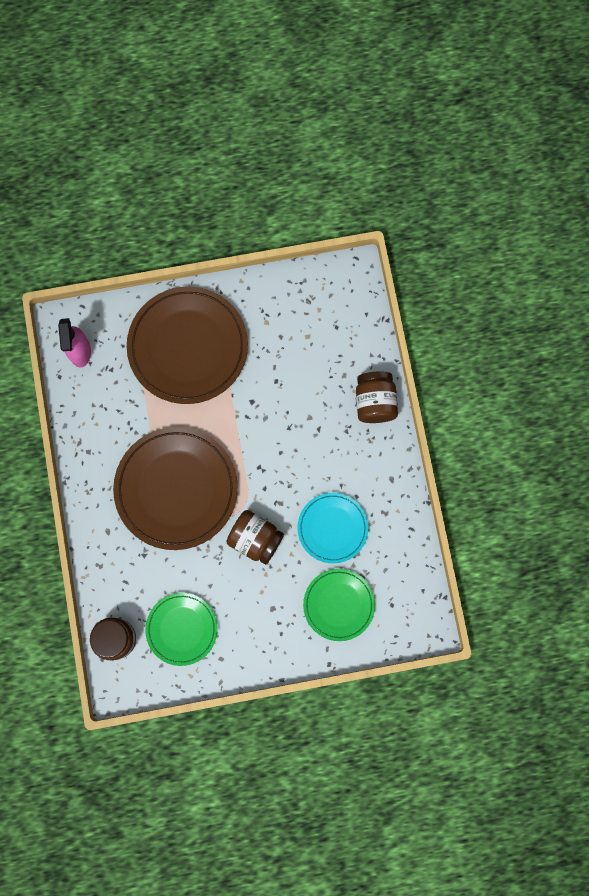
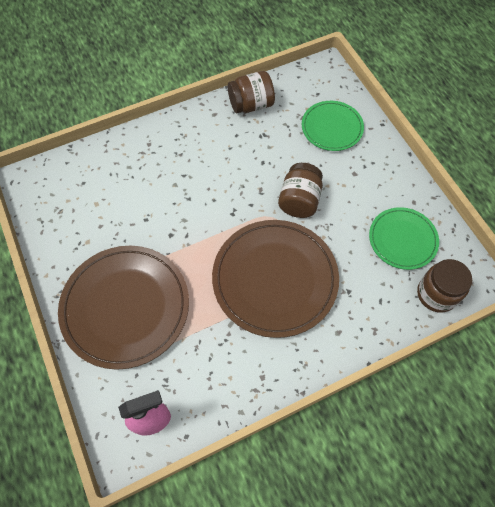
camera: 105 degrees left, 15 degrees down
turquoise plate [298,493,368,564] -> none
brown jar [356,371,398,423] -> brown jar moved to [228,71,275,113]

